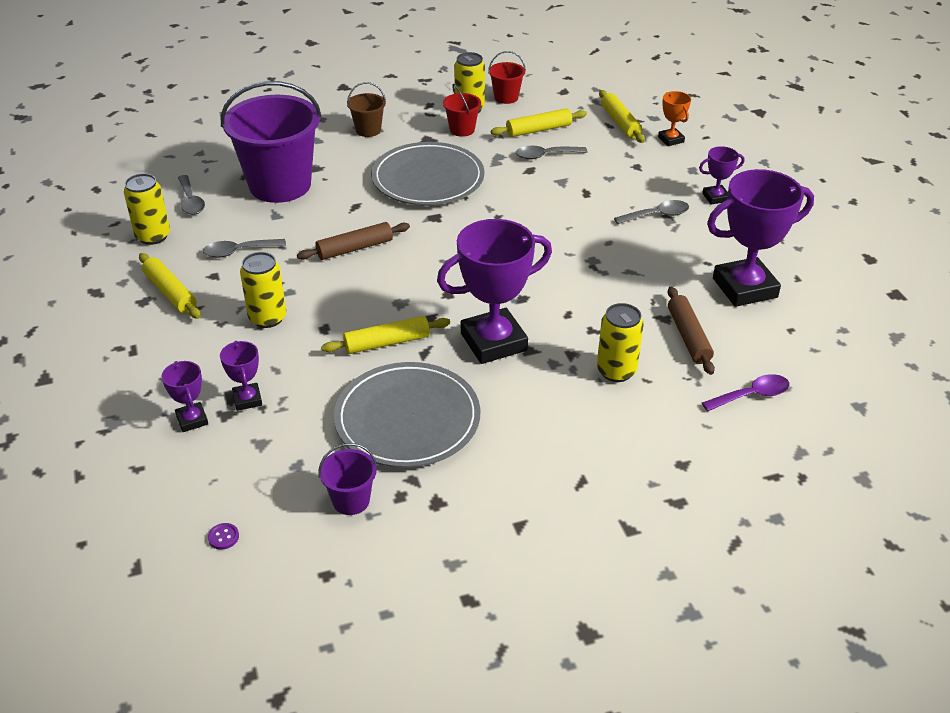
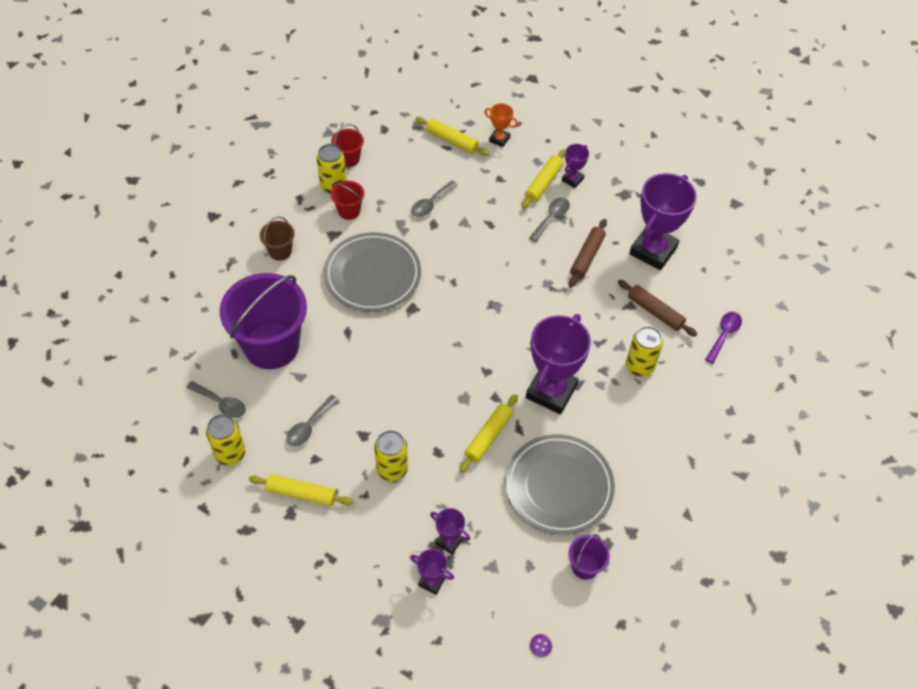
camera: 40 degrees left, 15 degrees up
brown rolling pin [297,222,410,260] -> brown rolling pin moved to [569,219,607,287]
yellow rolling pin [491,108,587,137] -> yellow rolling pin moved to [522,149,566,209]

